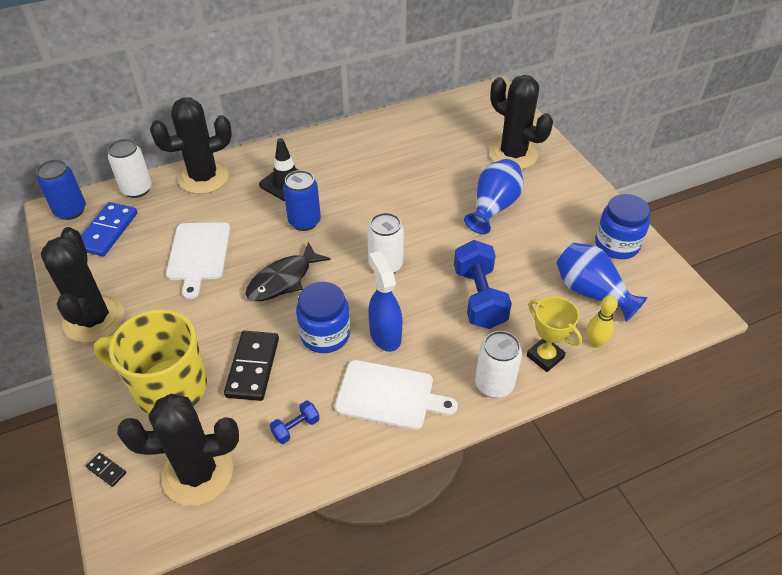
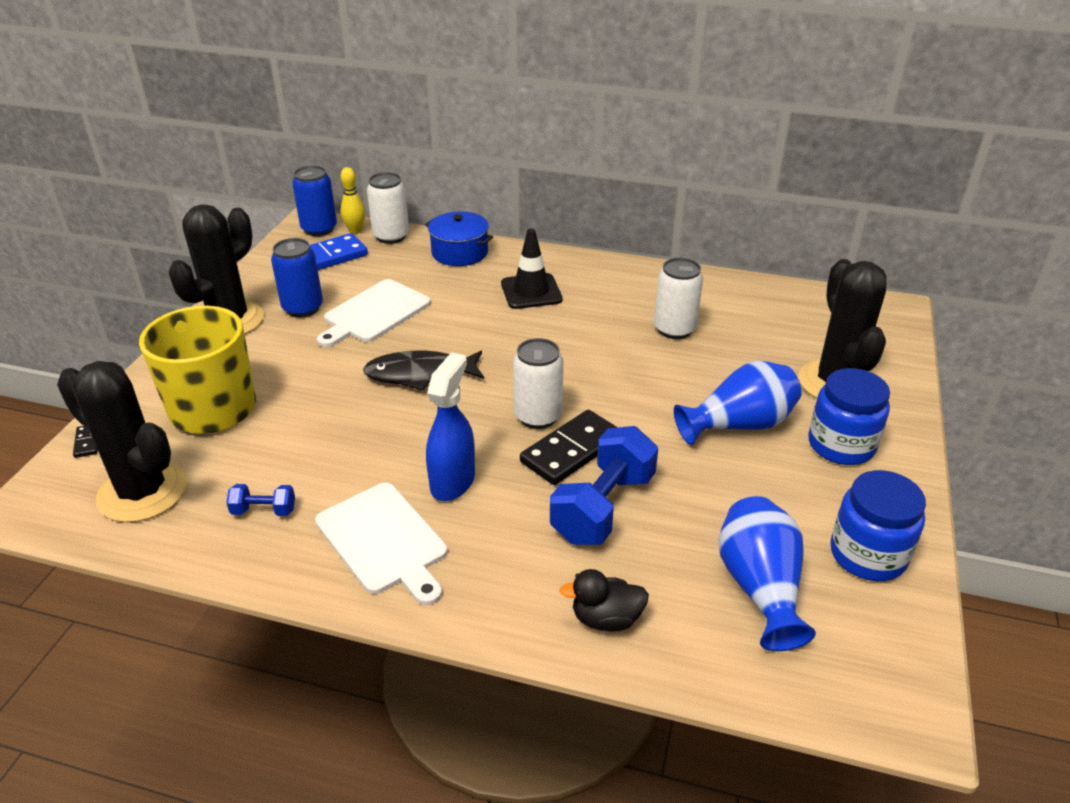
camera: 40 degrees right, 10 degrees down
black cactus [150,97,232,194] -> blue pot [425,211,493,266]
black domino [224,331,279,401] -> black domino moved to [520,410,618,485]
blue can [283,170,321,231] -> blue can moved to [271,238,323,317]
blue jar [296,282,350,353] -> blue jar moved to [808,368,890,465]
white can [475,331,522,398] -> white can moved to [654,257,703,339]
yellow trophy [526,297,582,372] -> black duck [559,569,649,631]
yellow bowling pin [587,295,618,348] -> yellow bowling pin moved to [340,167,366,234]

